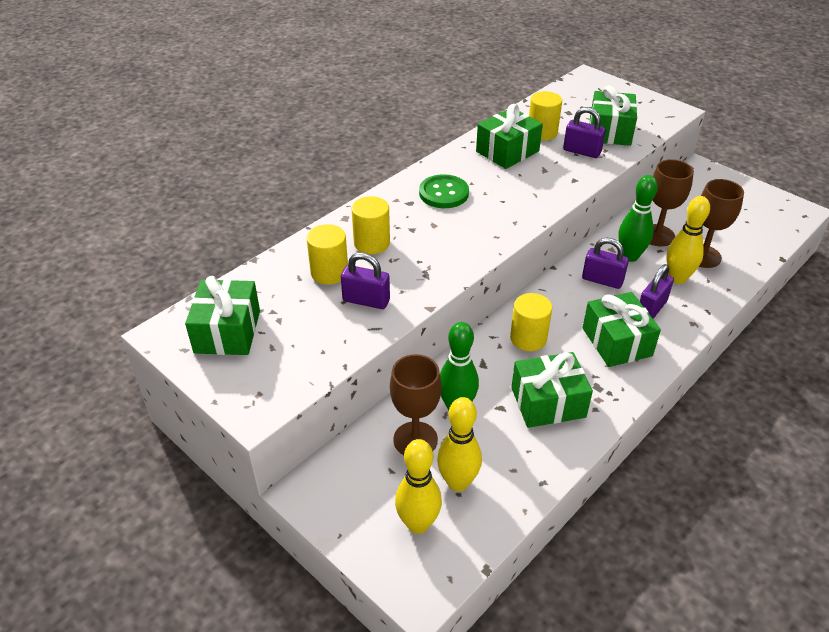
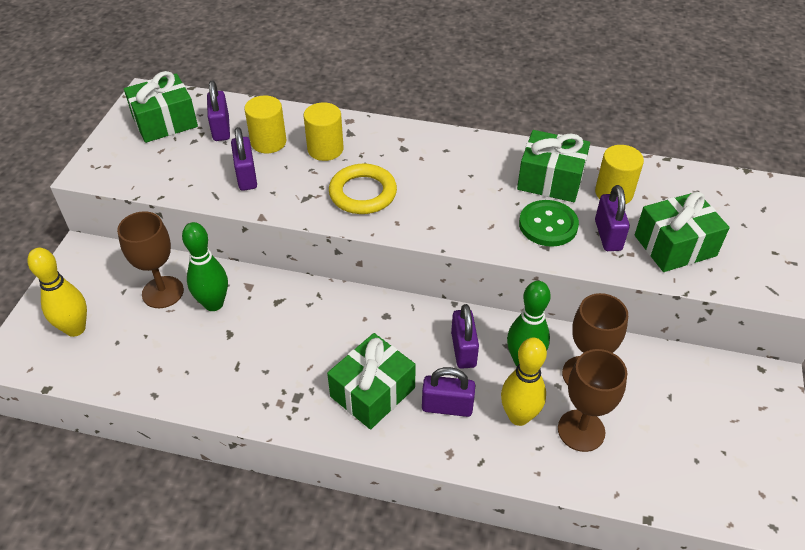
camera: 60 degrees right, 5 degrees up
green button [419,174,469,208] -> green button moved to [519,200,579,247]
yellow bowling pin [437,397,482,492] -> none
yellow cylinder [510,293,552,351] -> none
green gift [511,352,593,428] -> none
none -> purple padlock [207,81,230,141]
none -> yellow ring [329,164,397,214]

